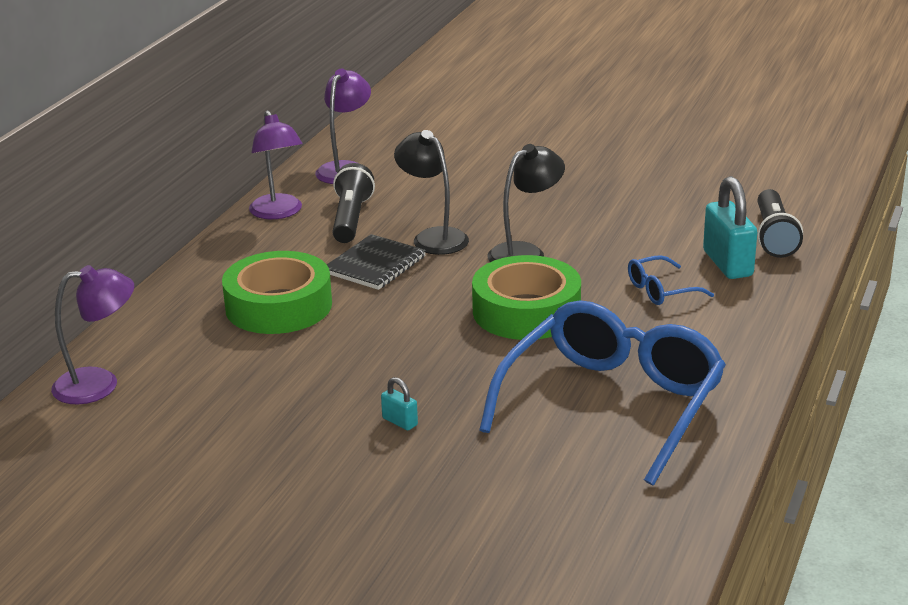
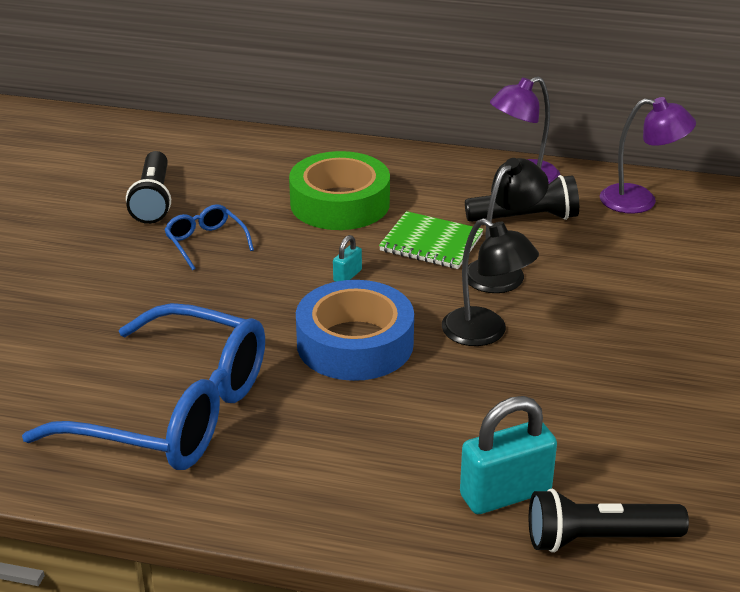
camera: 80 degrees right, 5 degrees up
purple lamp [51,265,134,404] -> none
black notebook [327,234,426,290] -> green notebook [379,211,483,269]
turquoise padlock [381,377,418,430] -> turquoise padlock moved to [333,235,362,282]
green tape [472,255,581,340] -> blue tape [296,280,414,381]
blue glasses [628,255,714,305] -> blue glasses moved to [165,204,254,270]
none -> black flashlight [126,151,171,224]

